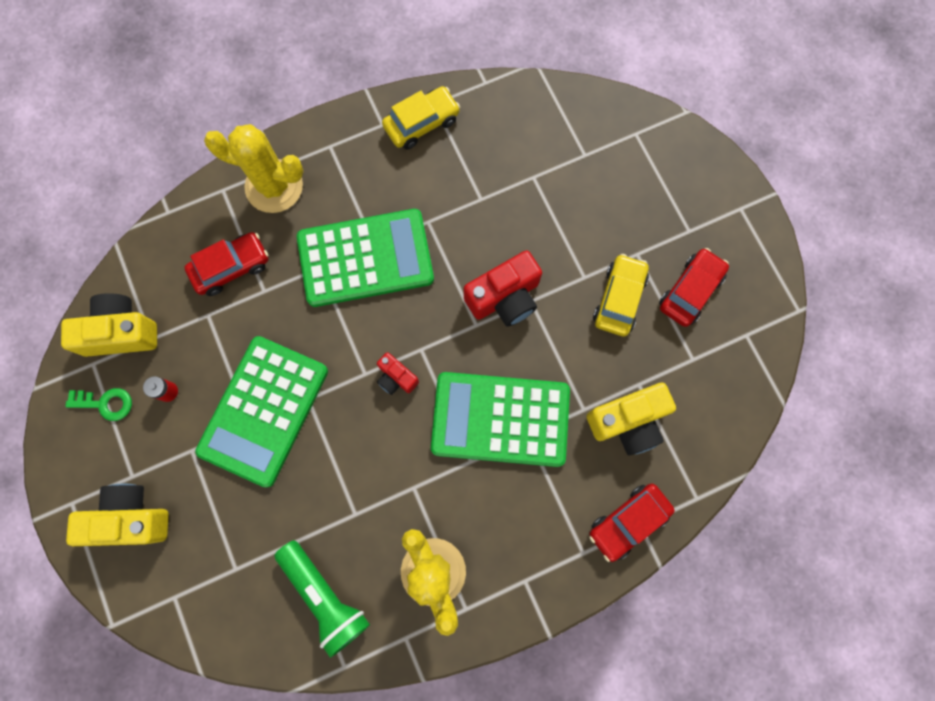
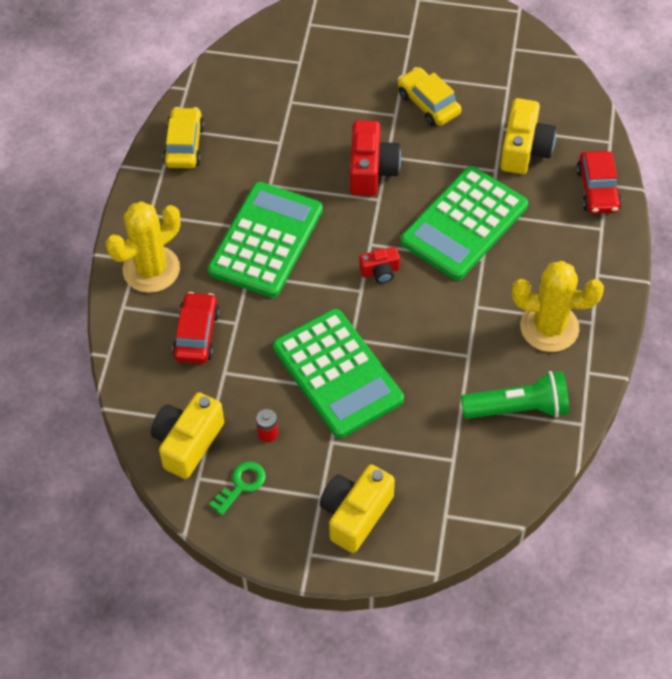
camera: 55 degrees left, 20 degrees down
red car [659,248,729,327] -> none

